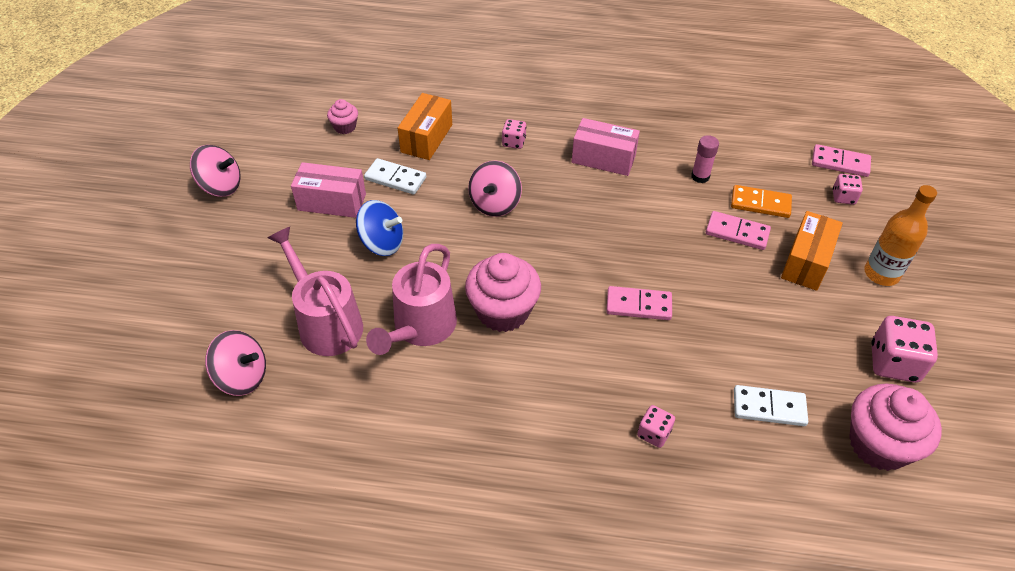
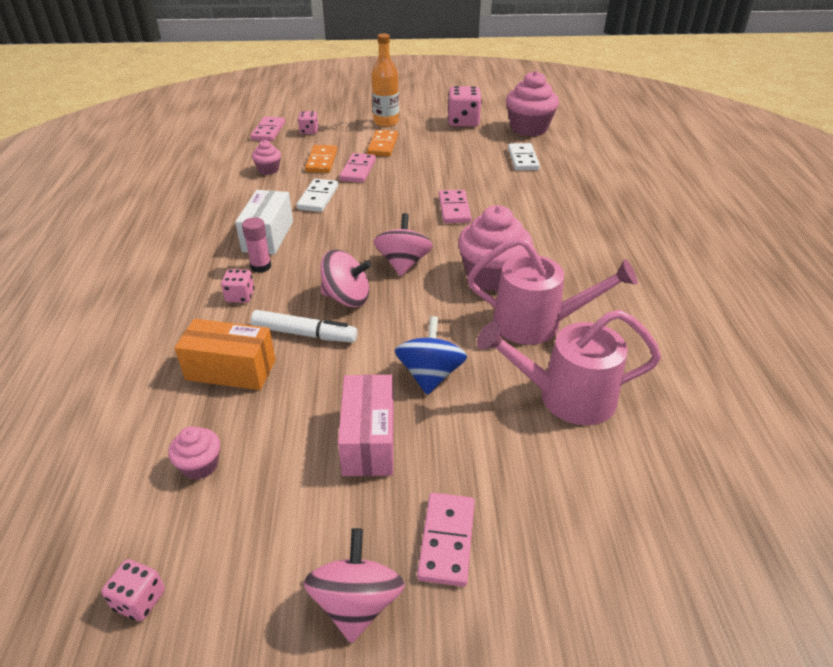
camera: 100 degrees left, 10 degrees down
pink spinning top [205,330,266,396] -> pink spinning top moved to [374,213,433,276]
pink watering can [268,227,363,356] -> pink watering can turned 45 degrees clockwise [477,310,661,425]
white domino [364,158,426,195] -> white domino moved to [297,179,338,212]
pink box [572,118,640,176] -> white box [235,190,293,255]
pink dice [637,405,675,448] -> pink dice moved to [101,559,165,621]
pink glue stick [691,135,719,183] -> pink glue stick moved to [242,217,272,273]
orange box [781,211,843,291] -> orange domino [367,130,398,156]
none -> white marker [251,310,357,342]
none -> pink cupcake [252,140,281,175]
none -> pink domino [417,493,475,587]

